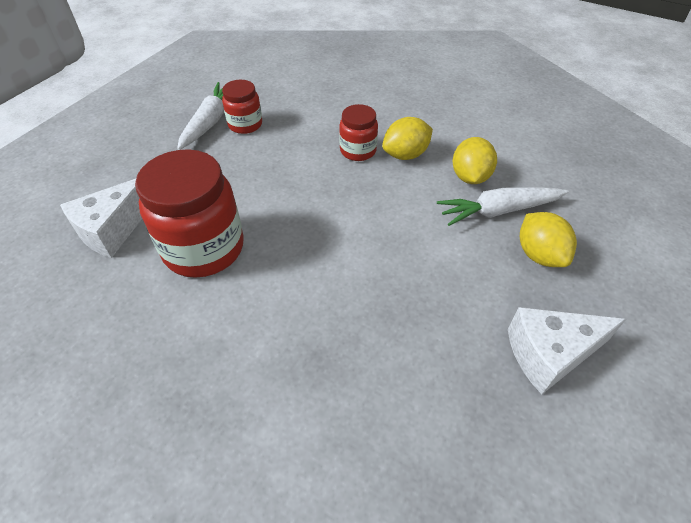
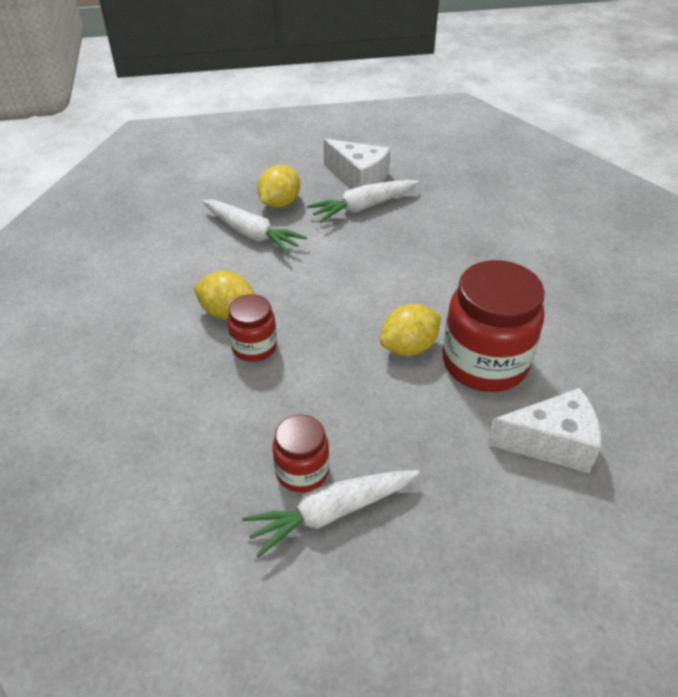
camera: 130 degrees left, 5 degrees down
yellow lemon [452,137,497,184] -> yellow lemon moved to [380,304,441,356]
none -> white carrot [307,180,419,223]

